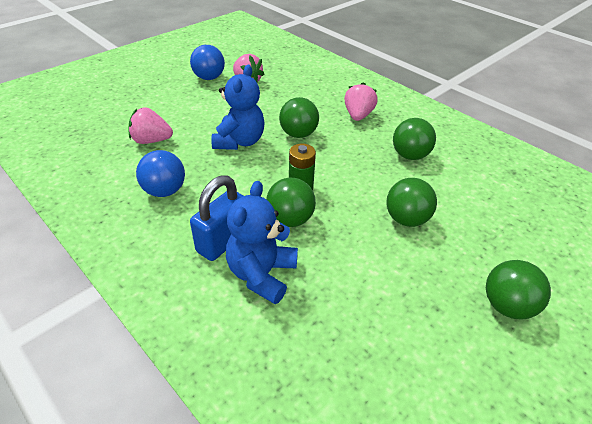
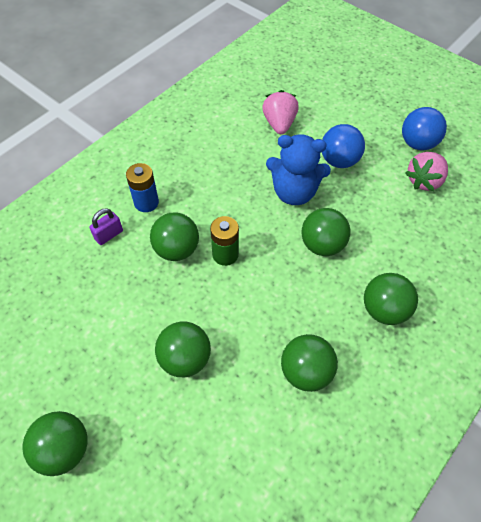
camera: 85 degrees right, 15 degrees up
blue ball [136,150,185,197] -> blue ball moved to [322,124,365,168]
blue padlock [190,175,243,261] -> blue battery [126,163,159,212]
blue teddy bear [226,181,298,304] -> purple padlock [89,208,123,245]
pink strawberry [344,82,378,121] -> green ball [364,273,418,325]

